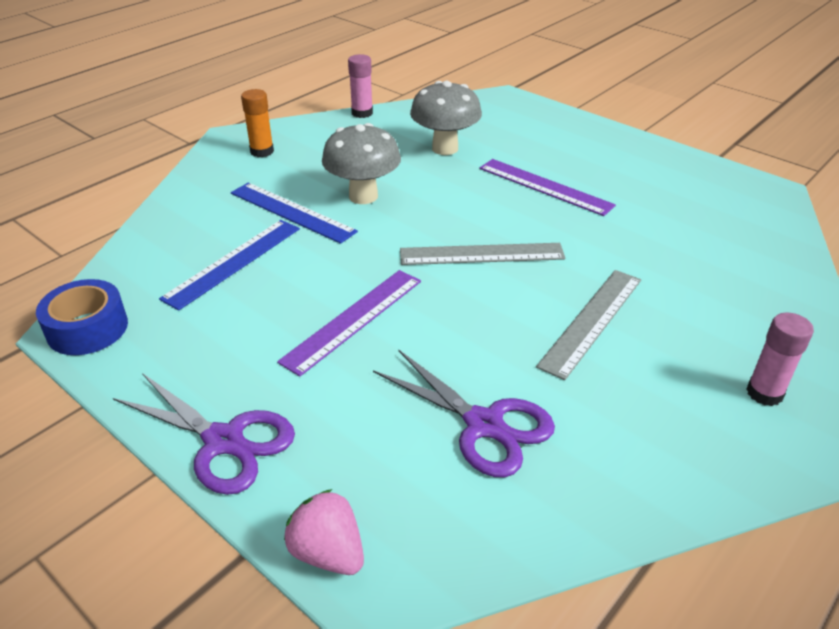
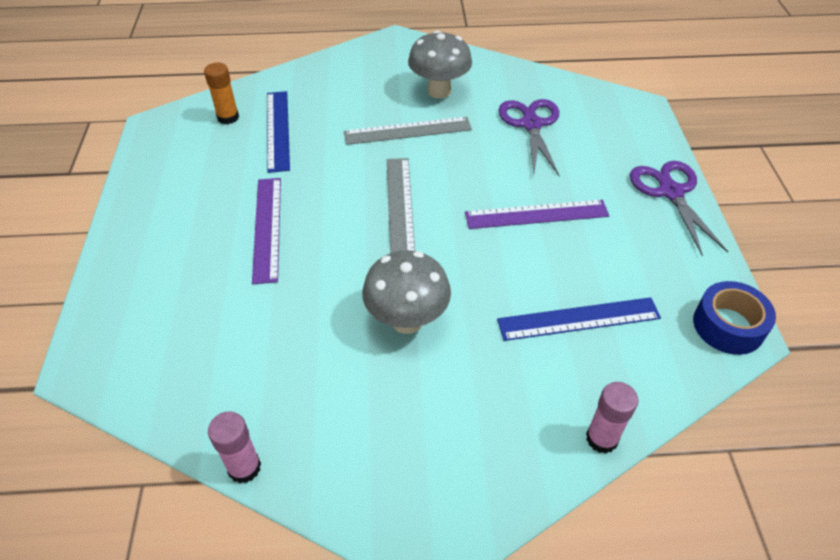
camera: 135 degrees left, 10 degrees up
blue ruler [231,183,358,244] -> blue ruler moved to [267,91,290,173]
orange glue stick [241,89,274,157] -> orange glue stick moved to [204,63,239,124]
pink strawberry [284,489,364,575] -> none
grey ruler [400,243,565,265] -> grey ruler turned 45 degrees clockwise [387,158,415,253]
grey mushroom [410,81,482,155] -> grey mushroom moved to [408,30,472,99]
pink glue stick [746,313,814,406] -> pink glue stick moved to [586,382,638,454]

